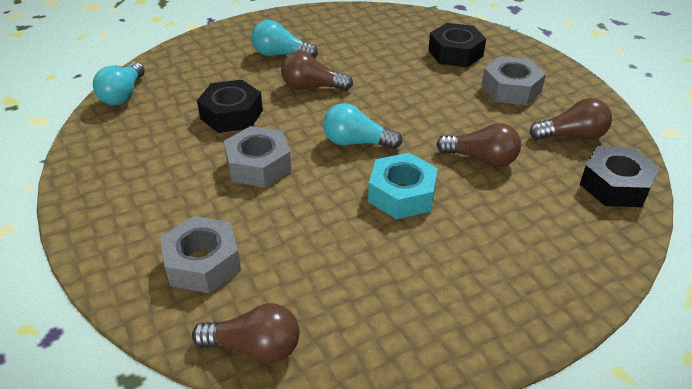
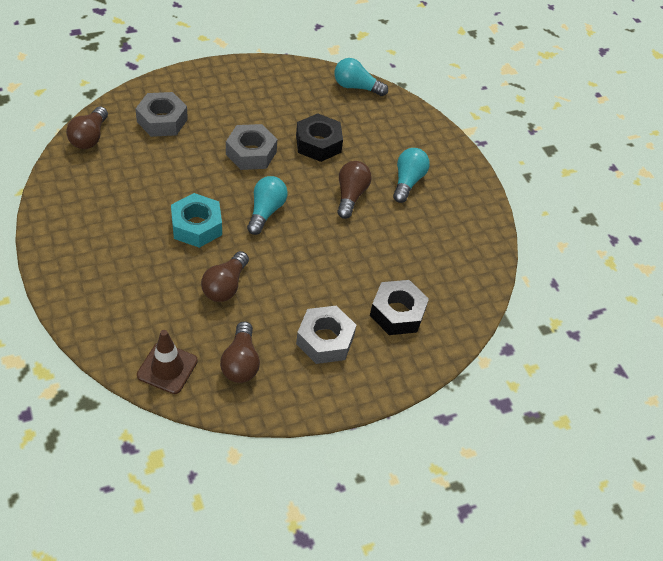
camera: 90 degrees right, 10 degrees up
black nut [580,146,659,207] -> brown traffic cone [137,330,198,394]

